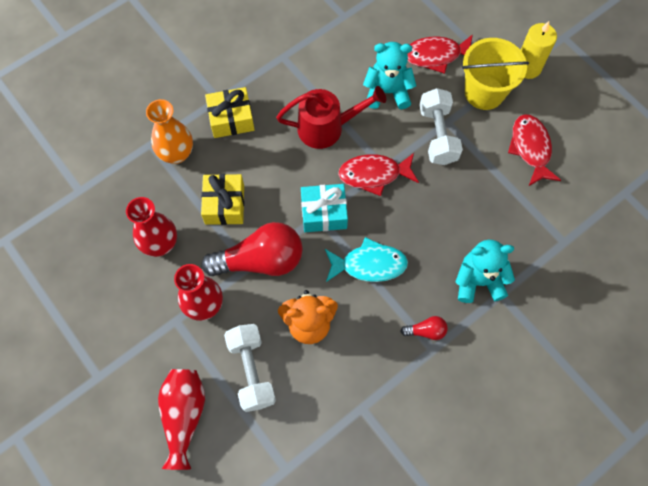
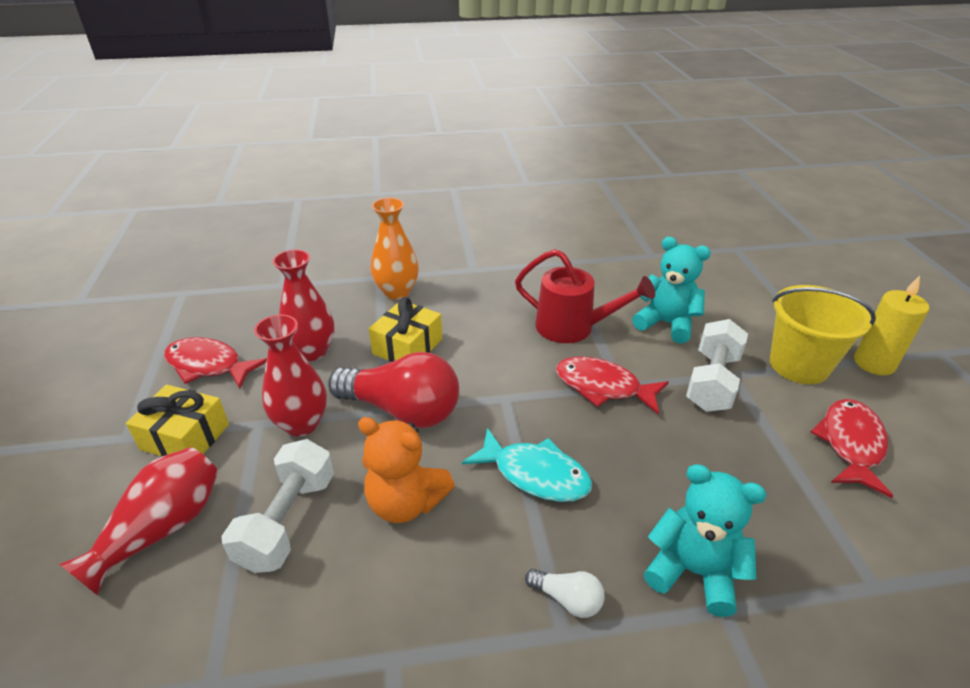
camera: 30 degrees right, 30 degrees down
yellow gift [205,87,254,138] -> yellow gift moved to [126,385,229,456]
turquoise gift [301,184,348,232] -> none
red light bulb [400,316,448,340] -> white light bulb [525,569,605,618]
red fish [407,34,473,74] -> red fish moved to [164,337,267,389]

